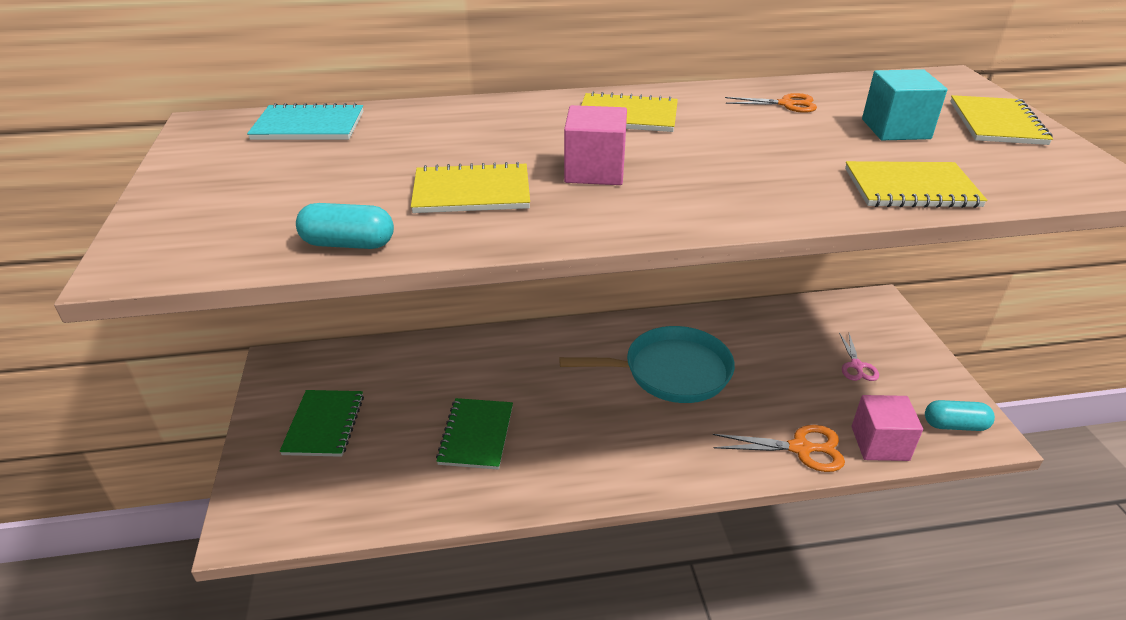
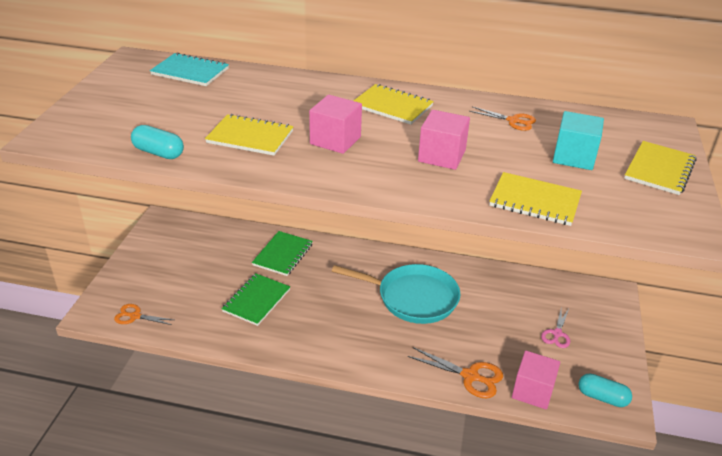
camera: 20 degrees right, 0 degrees up
green notebook [279,390,364,457] -> green notebook moved to [252,231,313,276]
none -> orange scissors [114,304,174,325]
none -> pink cube [418,110,470,170]

